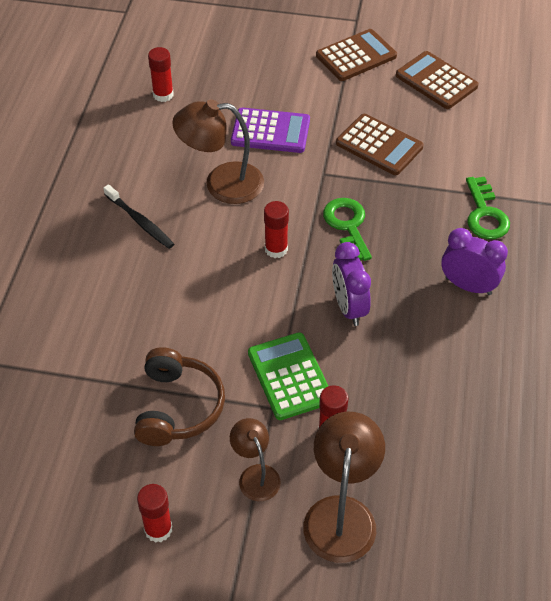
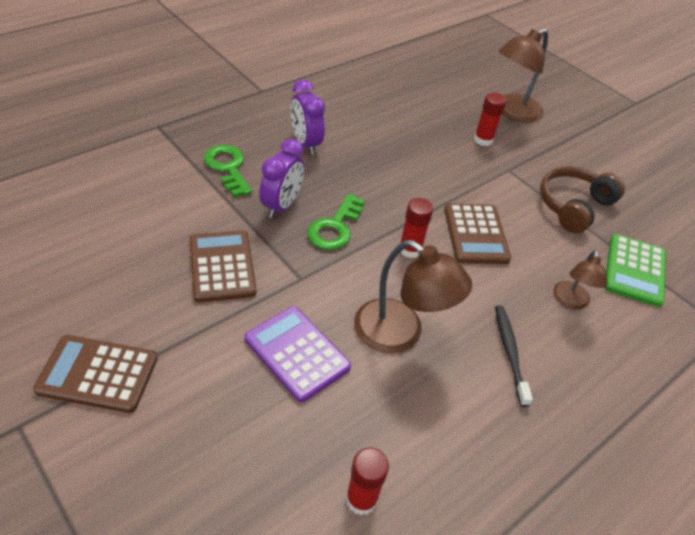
camera: 145 degrees left, 5 degrees down
red glue stick [137,484,172,543] -> none
brown lamp [230,418,281,501] -> brown lamp moved to [553,250,607,310]
green calculator [248,332,328,420] -> green calculator moved to [605,234,666,307]
purple clock [332,242,371,326] -> purple clock moved to [259,139,304,218]
brown calculator [396,51,479,109] -> brown calculator moved to [444,203,511,264]
green key [466,177,510,239] -> green key turned 60 degrees counterclockwise [204,145,252,197]

